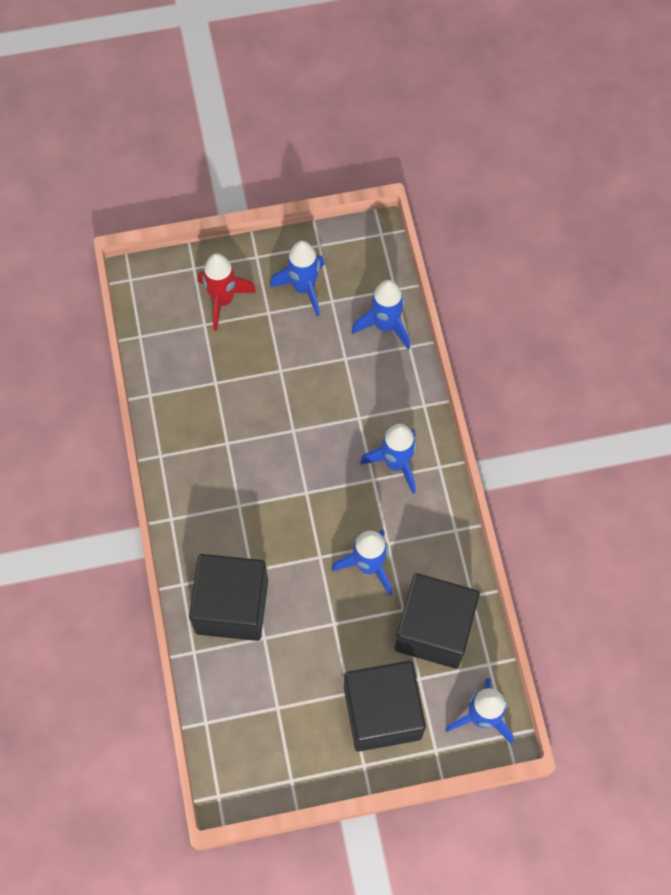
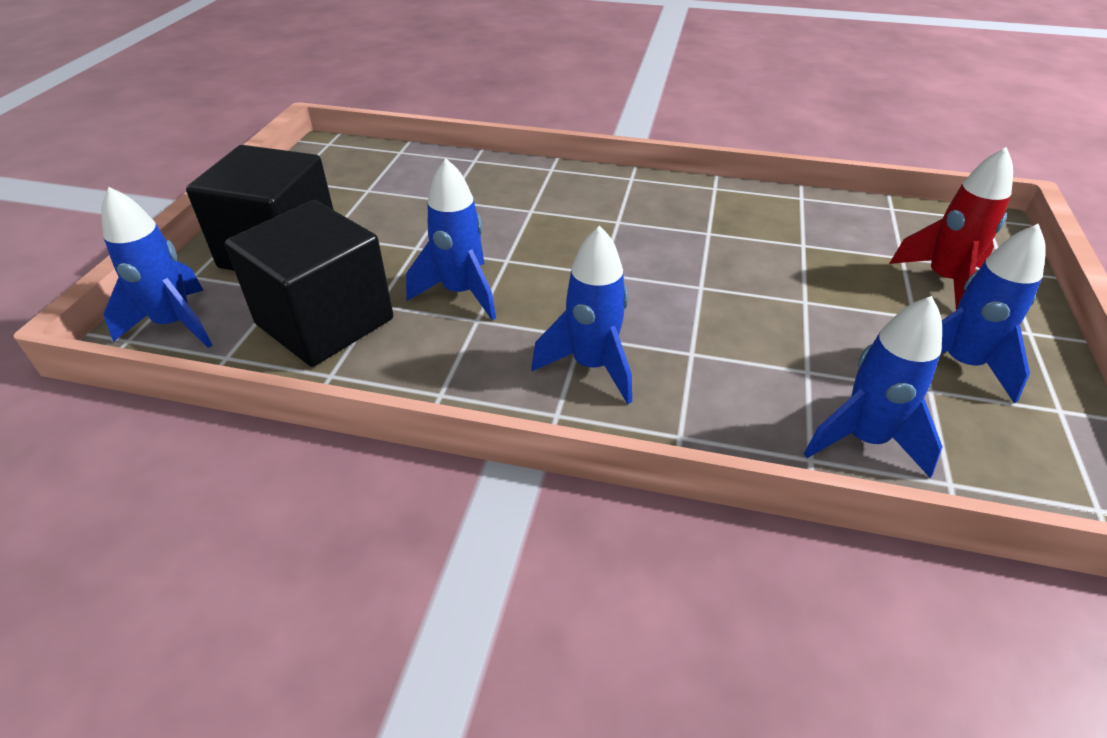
camera: 115 degrees right, 25 degrees down
black cube [189,554,268,641] -> none

